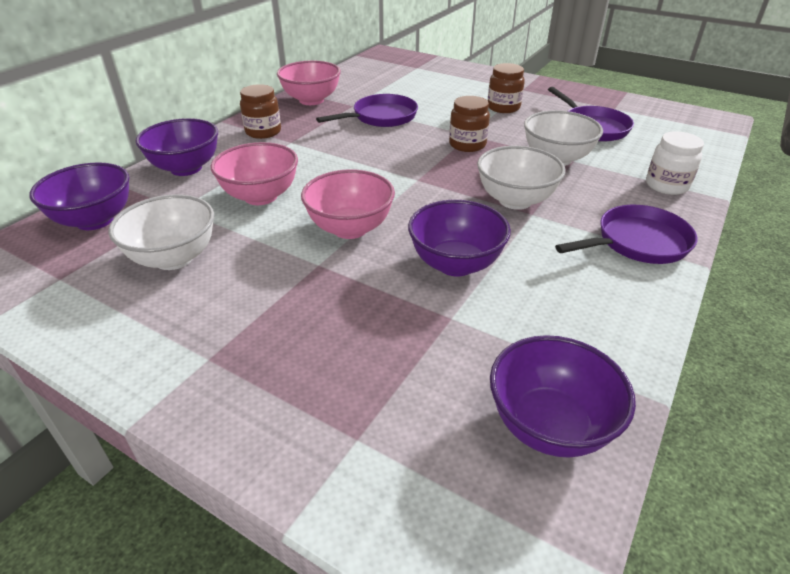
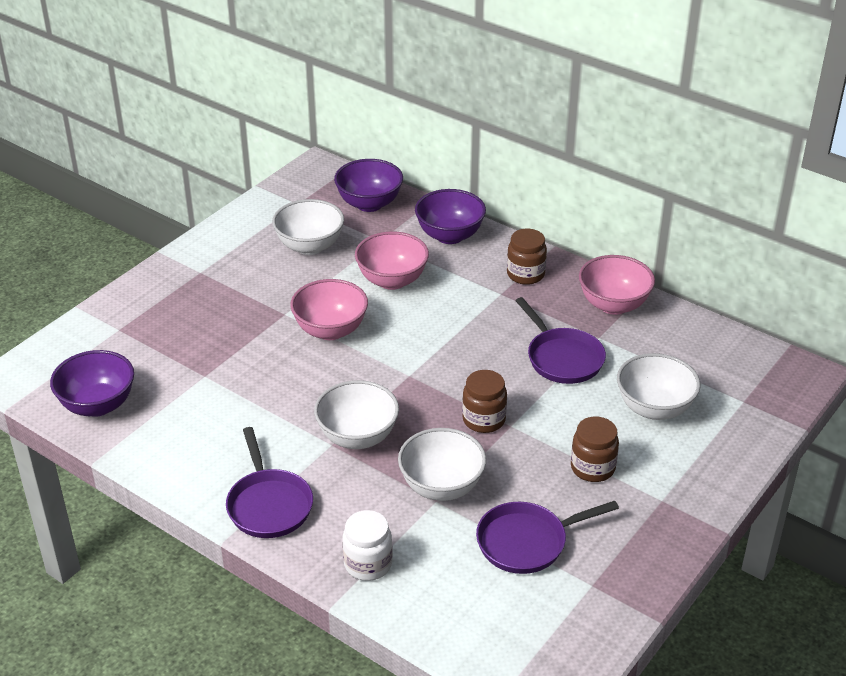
camera: 95 degrees right, 0 degrees up
purple bowl [408,200,511,276] -> none
none -> white bowl [617,353,700,420]

